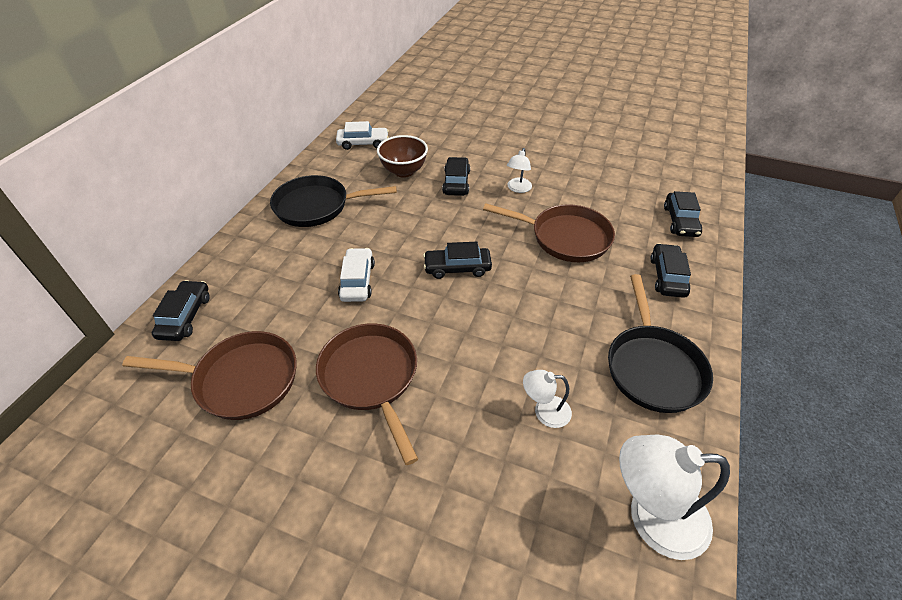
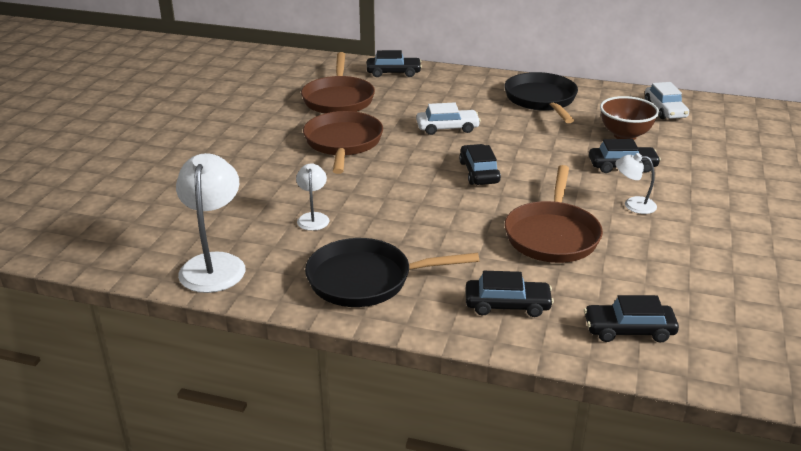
camera: 85 degrees right, 15 degrees down
brown pan [316,323,418,465] -> brown pan turned 60 degrees counterclockwise [303,111,383,174]

